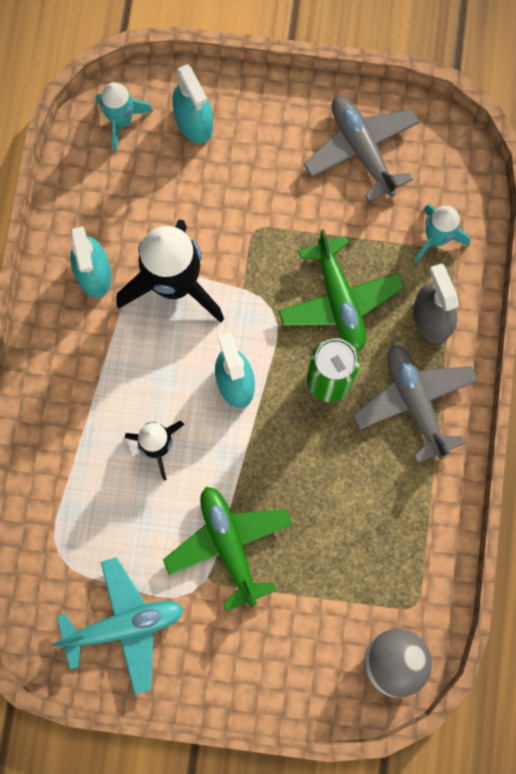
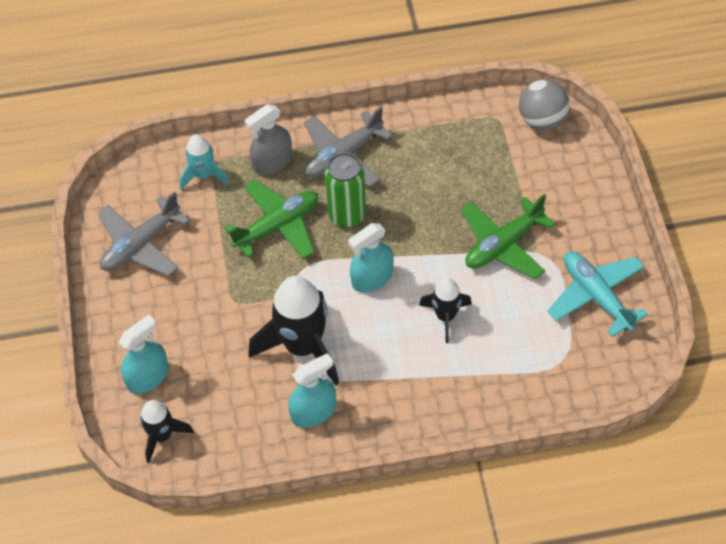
camera: 105 degrees left, 20 degrees down
turquoise rocket [96,82,153,152] -> black rocket [140,400,194,463]

